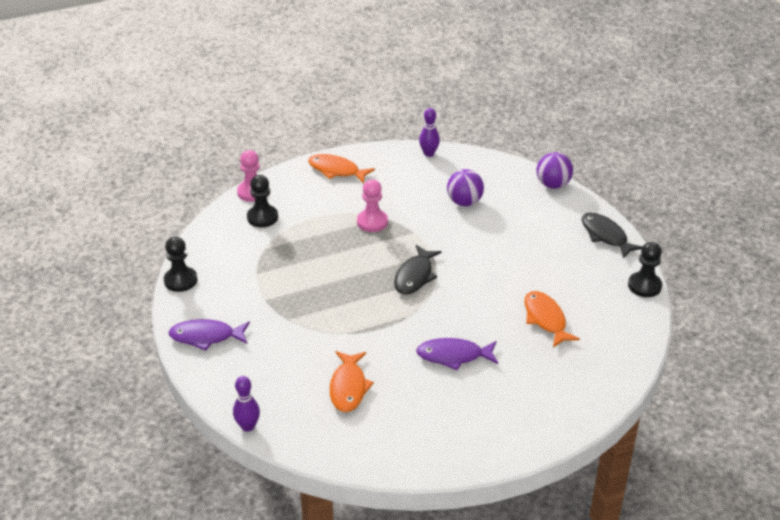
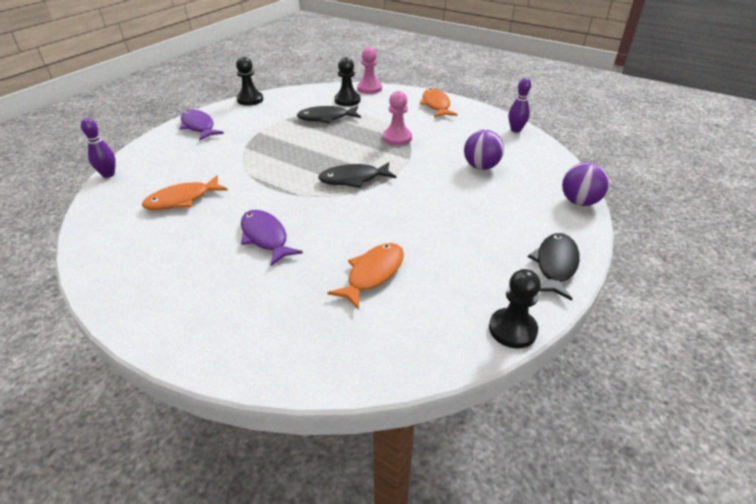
camera: 55 degrees right, 0 degrees up
none -> black fish [297,106,361,123]

